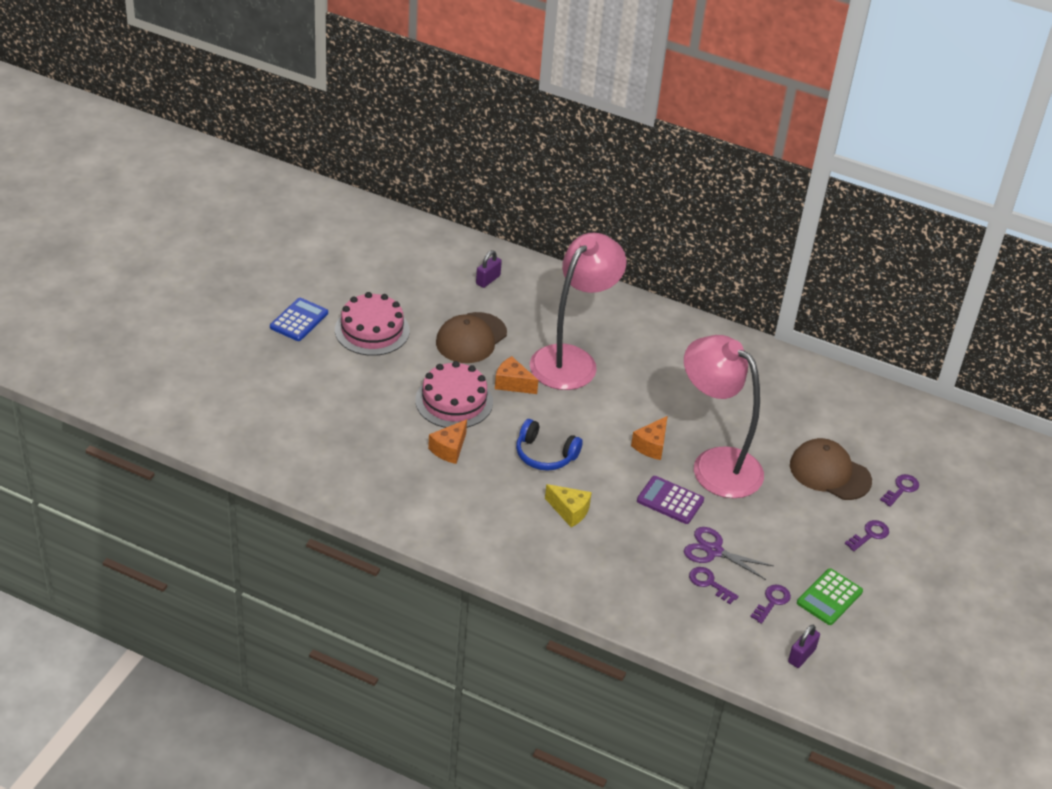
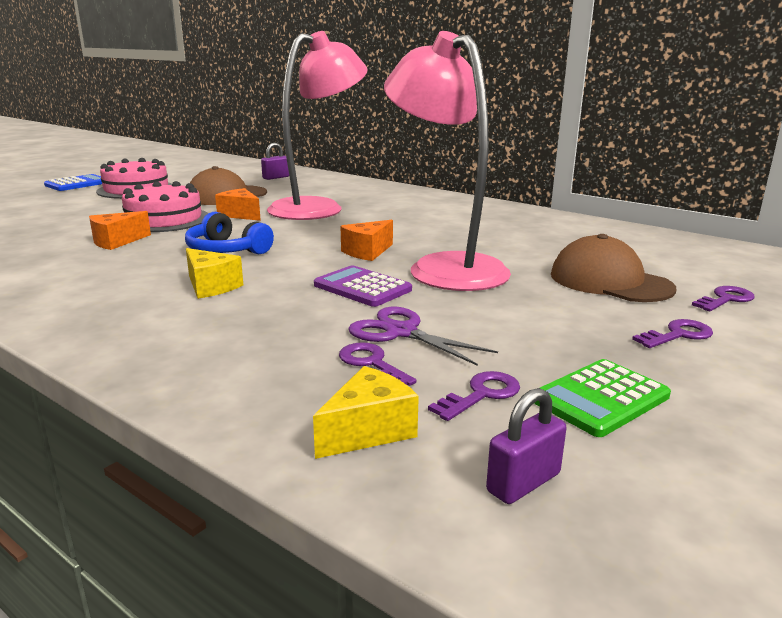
camera: 15 degrees right, 20 degrees down
none -> yellow cheese [313,366,419,459]

